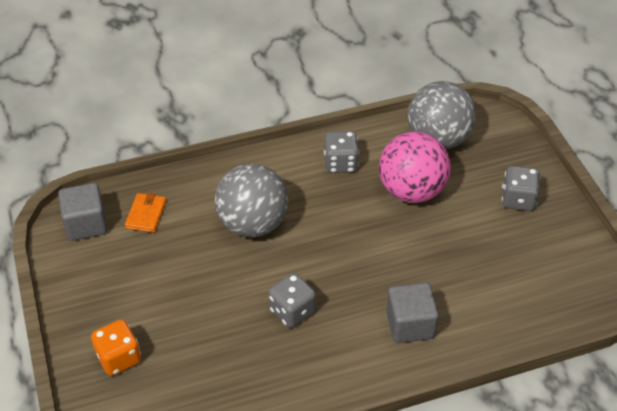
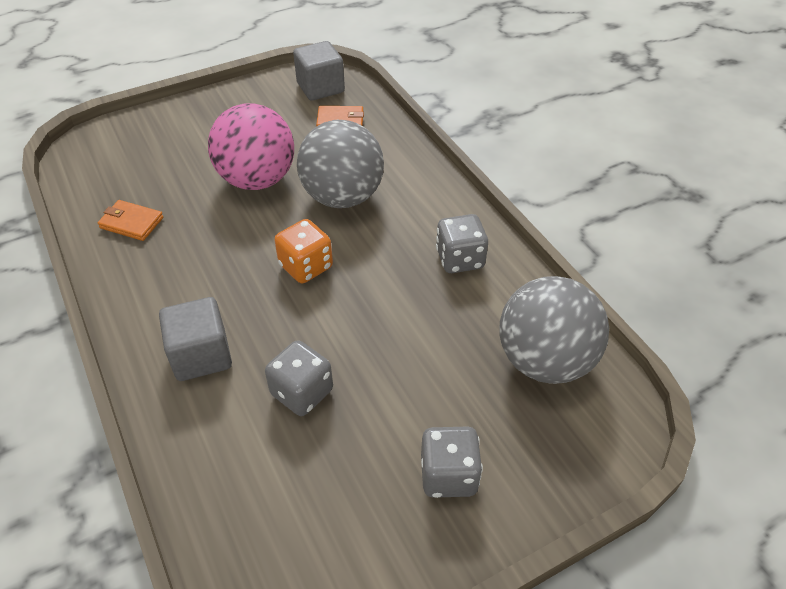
camera: 80 degrees right, 0 degrees up
orange dice [91,320,141,376] -> orange dice moved to [274,219,333,283]
grey dice [269,273,316,328] -> grey dice moved to [265,340,333,416]
pink ball [379,131,451,203] -> pink ball moved to [208,104,294,190]
none -> orange wallet [98,200,163,241]

